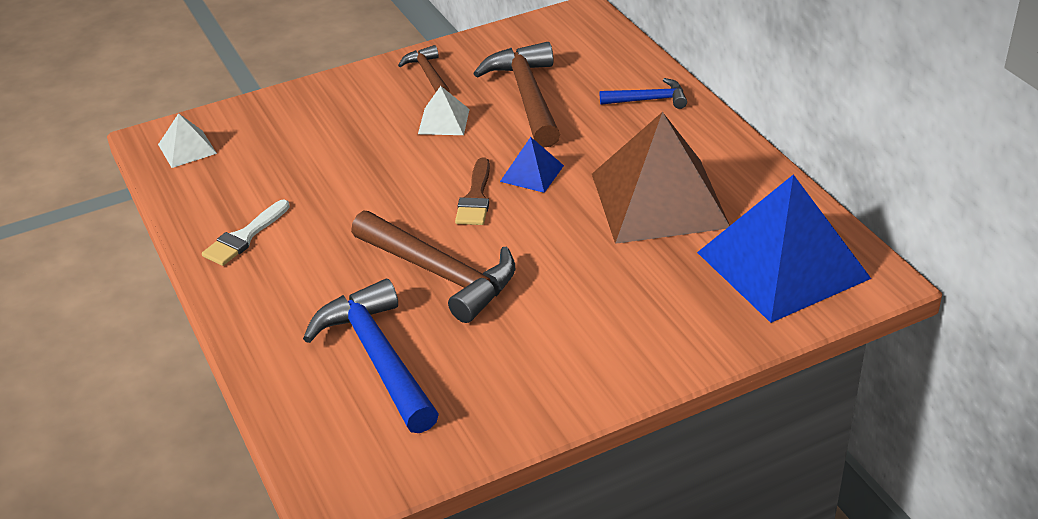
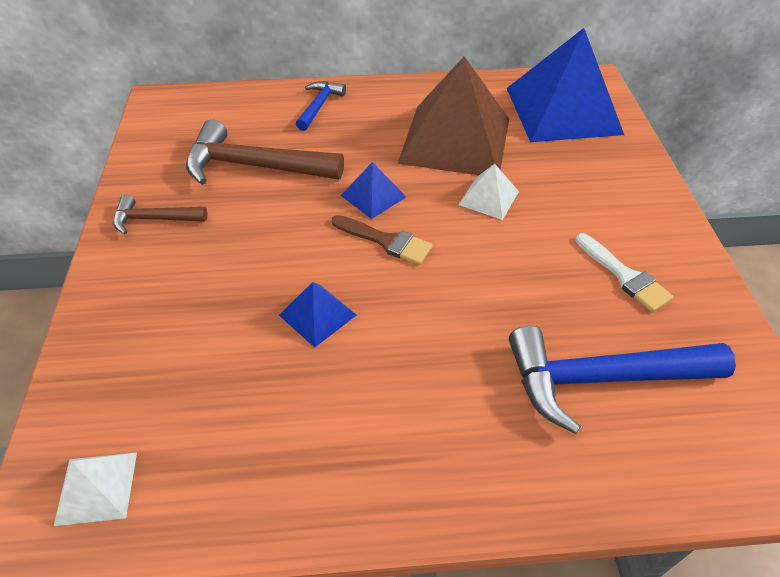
camera: 70 degrees left, 10 degrees up
white brush [202,200,290,266] -> white brush moved to [575,233,674,312]
brown hammer [351,211,515,323] -> none
white pyramid [418,86,470,135] -> white pyramid moved to [458,164,519,220]
none -> blue pyramid [279,282,356,348]

